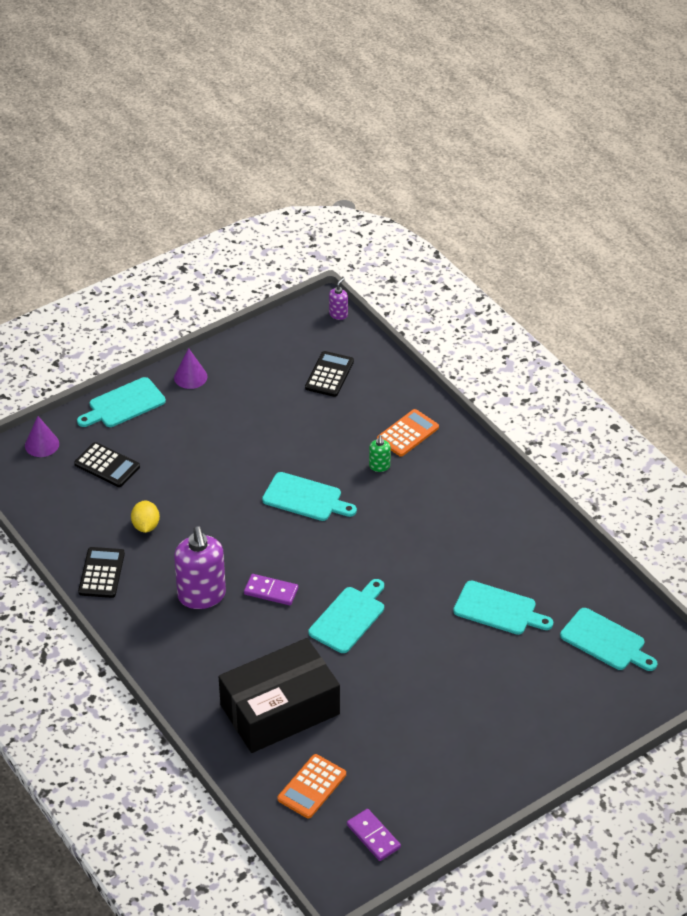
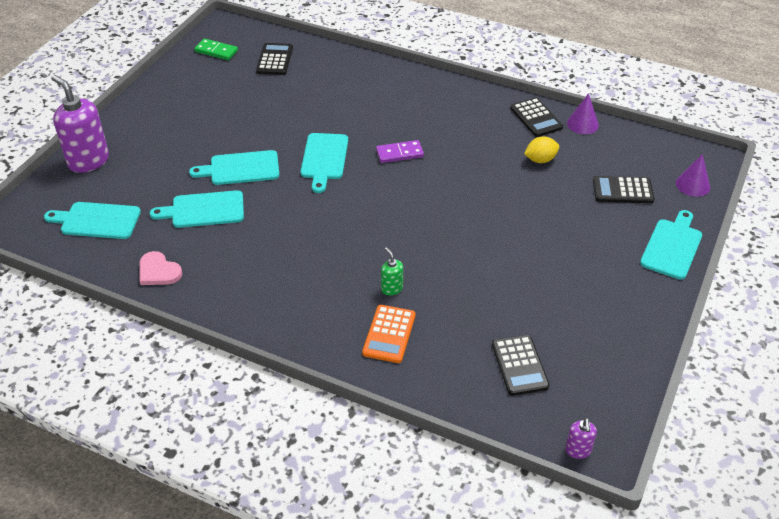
camera: 150 degrees right, 0 degrees up
yellow lemon [131,500,160,533] -> yellow lemon turned 75 degrees counterclockwise [524,136,559,163]
purple cone [174,348,207,389] -> purple cone moved to [567,93,599,134]
purple soap dispenser [174,526,226,609] -> purple soap dispenser moved to [51,75,109,173]
black box [219,638,340,753] -> none
turquoise cutting board [262,472,357,521] -> turquoise cutting board moved to [189,150,279,185]
orange calculator [278,754,346,819] -> black calculator [256,43,293,75]
purple domino [347,809,401,861] -> green domino [194,39,238,60]
none -> pink heart [140,251,182,285]

